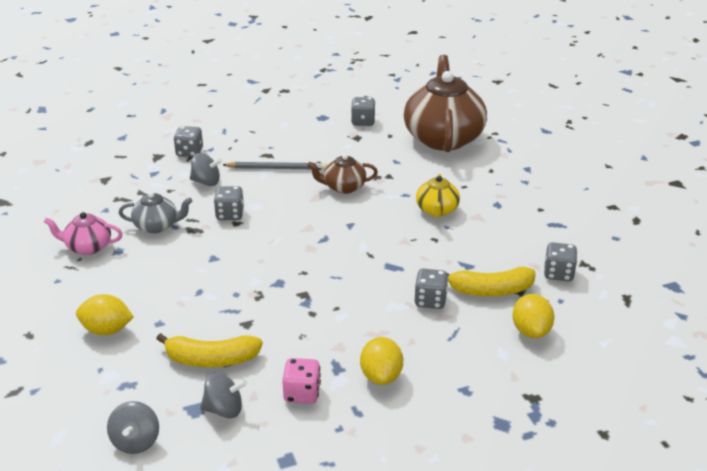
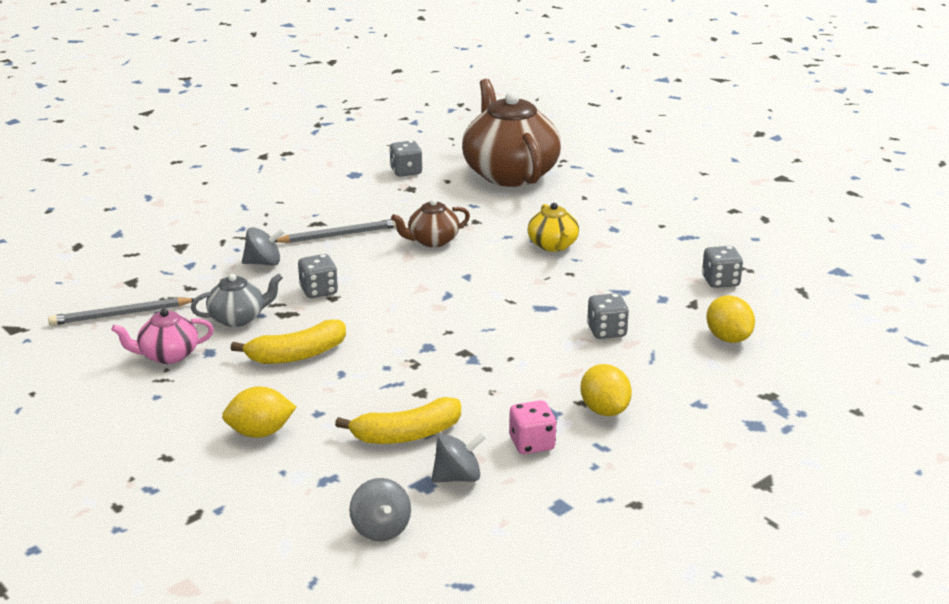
camera: 20 degrees left, 5 degrees down
grey dice [174,126,203,157] -> none
yellow banana [447,267,535,296] -> yellow banana moved to [230,320,346,364]
none -> grey pencil [48,297,194,326]

